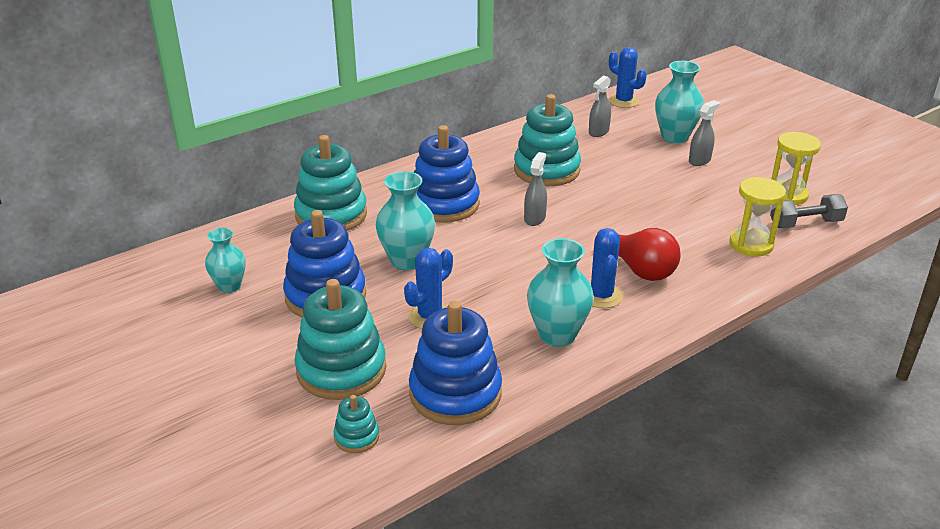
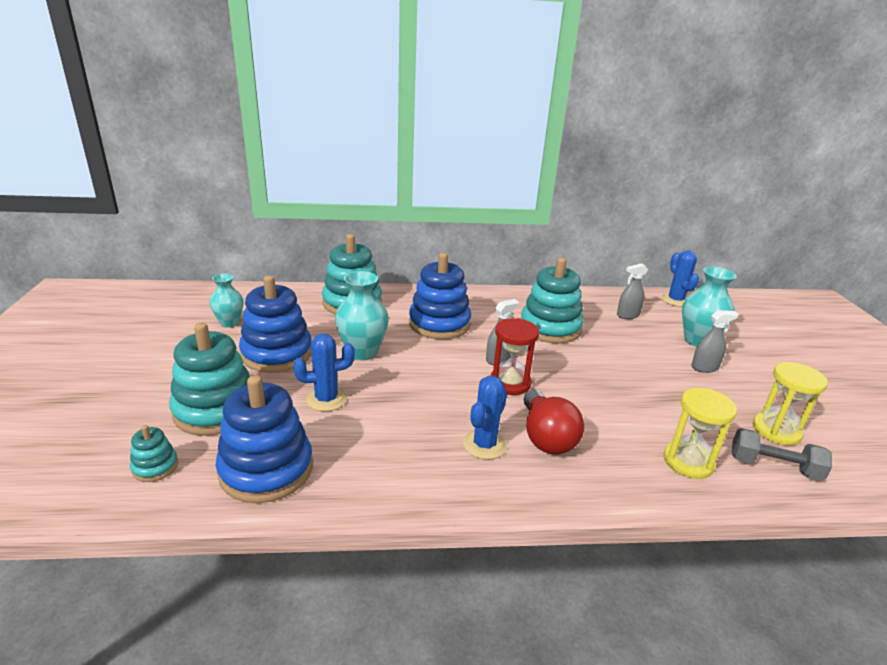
camera: 30 degrees right, 5 degrees down
turquoise vase [527,238,594,347] -> none
none -> red hourglass [490,318,539,395]

